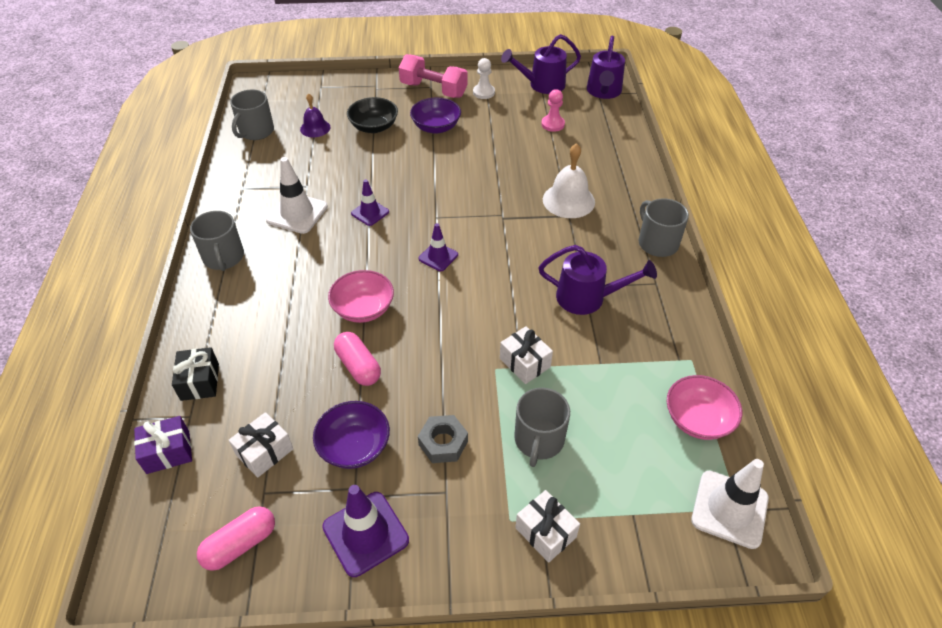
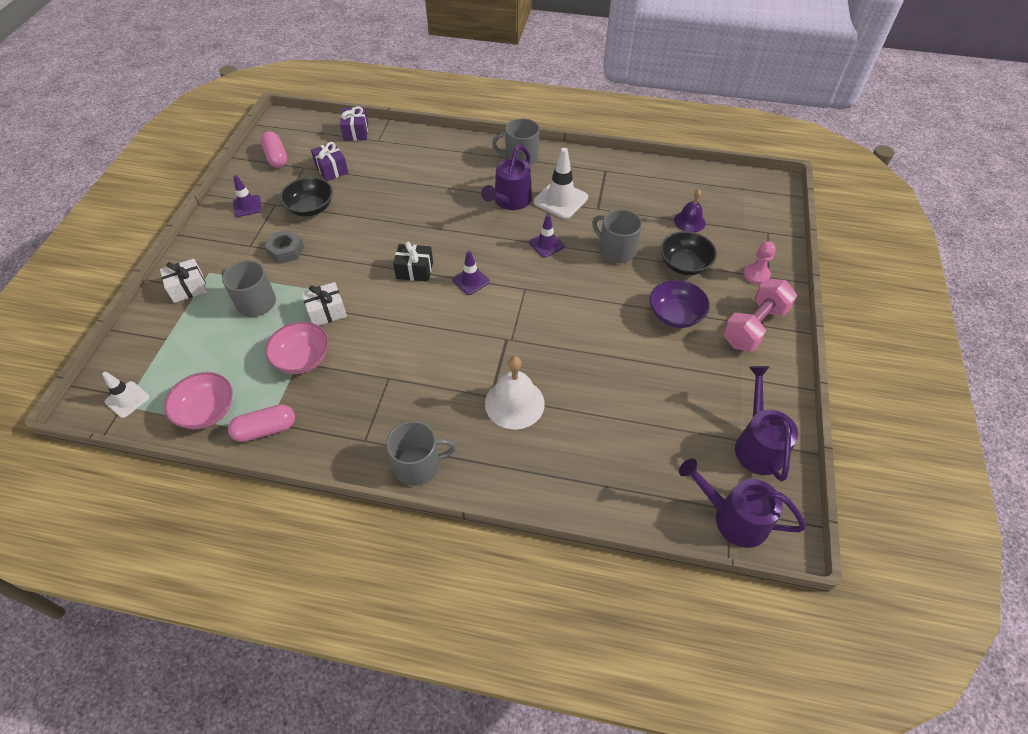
camera: 105 degrees right, 5 degrees up
black gift [172,347,219,401] -> black gift moved to [393,242,433,282]
white gift [229,412,293,478] -> purple gift [311,142,348,181]
grey mug [230,89,274,140] -> grey mug moved to [592,209,642,263]
purple bowl [313,401,390,469] -> black bowl [280,177,333,217]
purple traffic cone [322,485,409,577] -> purple traffic cone [233,175,262,217], size x0.61
pink bowl [328,270,394,323] -> pink bowl moved to [265,322,329,374]
pink capsule [334,332,381,386] -> pink capsule moved to [228,404,295,442]
white pawn [473,58,495,99] -> none
purple watering can [539,245,657,315] -> purple watering can moved to [481,145,532,210]
pink pawn [541,89,565,132] -> pink pawn moved to [743,241,776,285]
white traffic cone [691,459,769,549] -> white traffic cone [102,372,150,418], size x0.61

